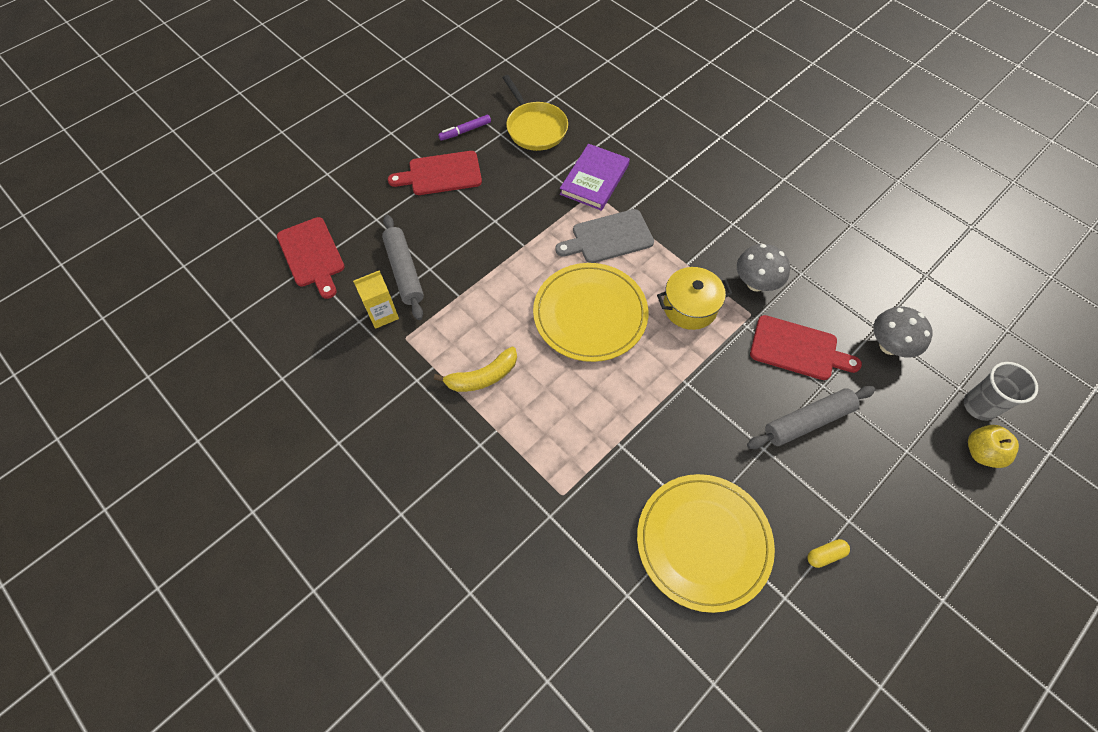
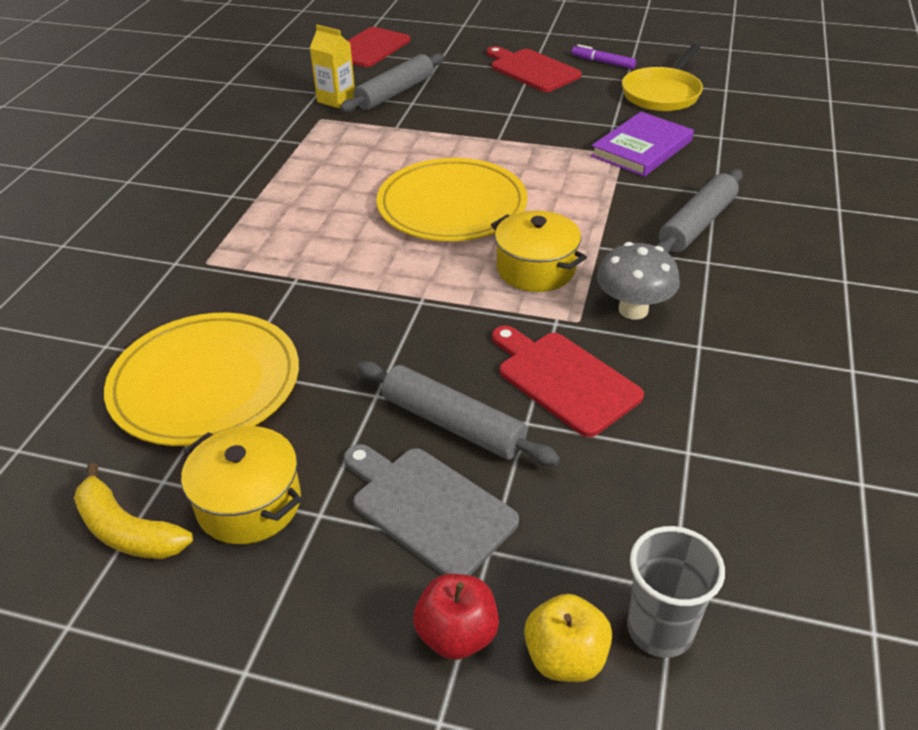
camera: 60 degrees right, 20 degrees down
yellow banana [434,347,517,392] -> yellow banana moved to [74,463,193,559]
grey cutting board [555,209,654,263] -> grey cutting board moved to [344,444,519,575]
purple book [560,144,630,211] -> purple book turned 45 degrees counterclockwise [591,112,694,177]
red cutting board [750,315,862,380] -> red cutting board turned 150 degrees clockwise [492,325,644,437]
yellow capsule [807,539,850,568] -> yellow pot [181,426,302,544]
grey mushroom [873,306,933,357] -> none
none -> red apple [413,574,499,660]
none -> grey rolling pin [655,169,743,253]

